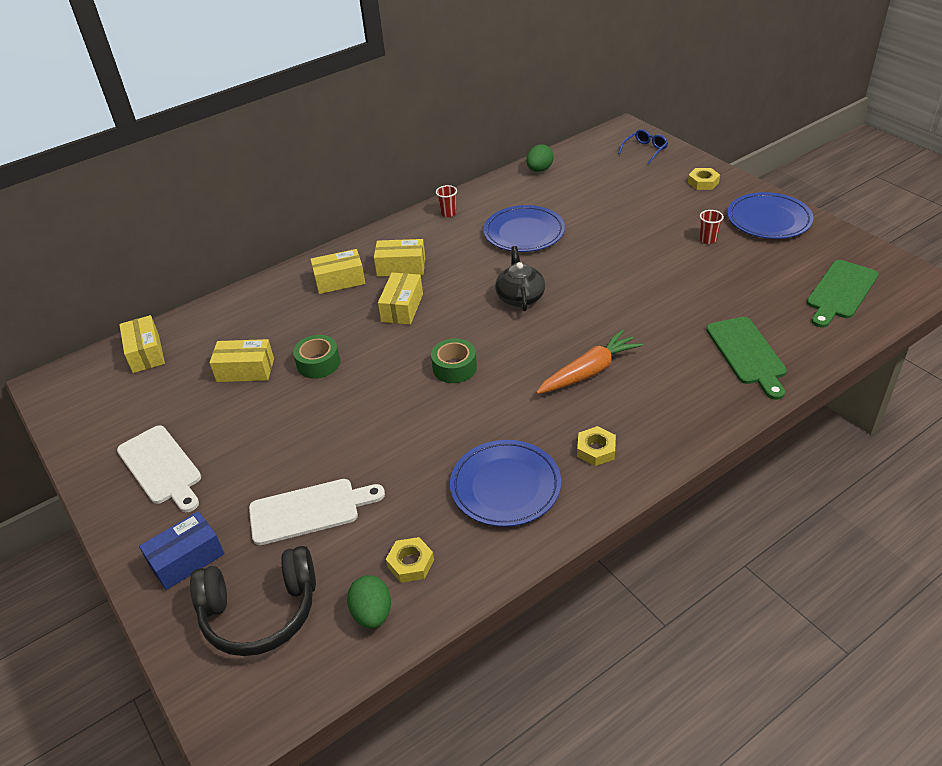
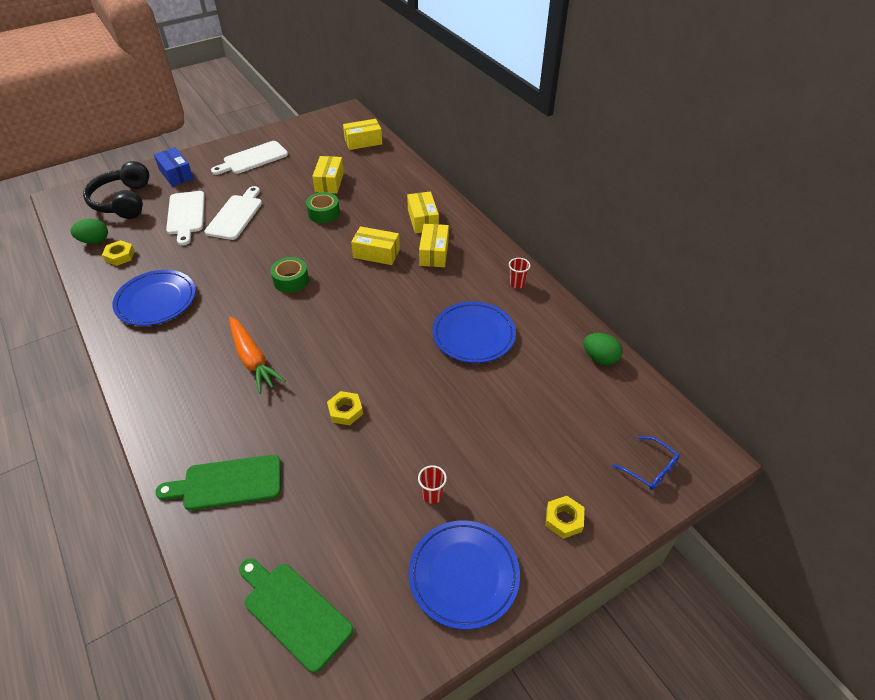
camera: 90 degrees right, 5 degrees up
black teapot [495,246,545,311] -> none
yellow nut [577,426,616,466] -> yellow nut moved to [327,391,363,425]
none -> white cutting board [205,186,262,240]

